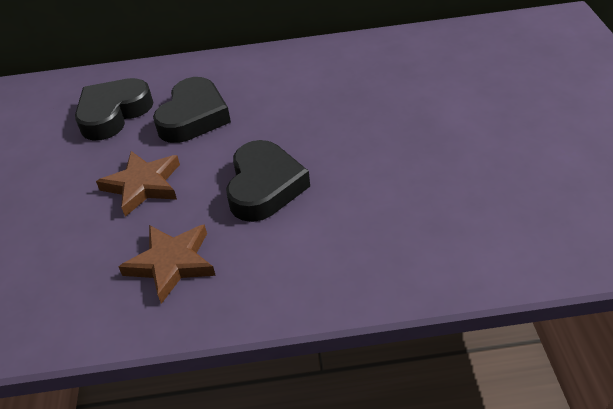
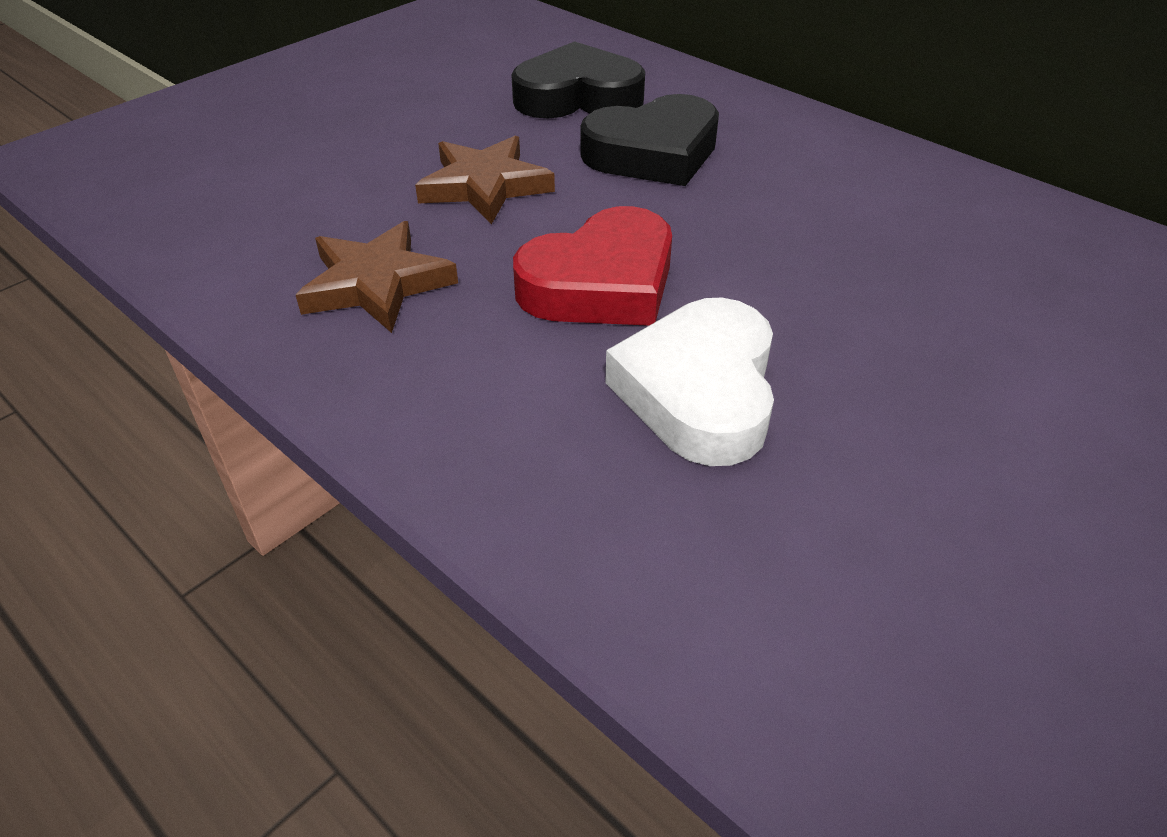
camera: 45 degrees right, 0 degrees up
black heart [226,140,310,222] -> red heart [513,206,672,326]
none -> white heart [606,298,774,466]

